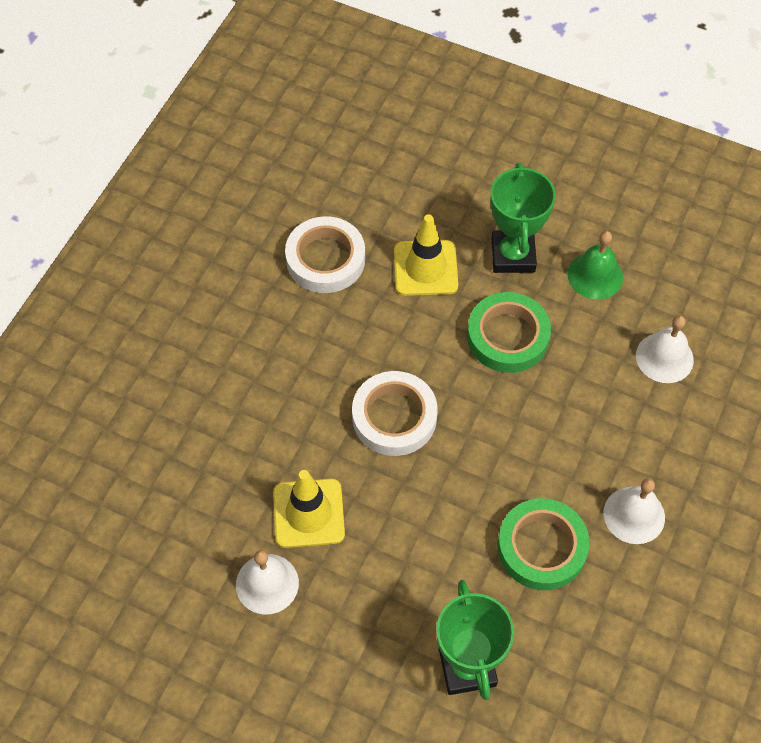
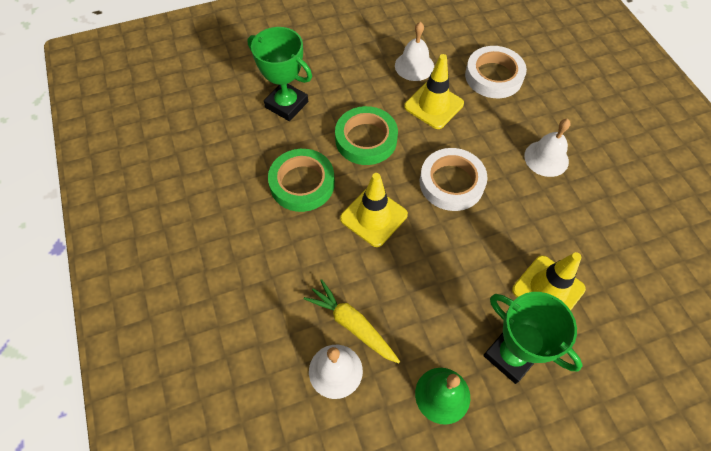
camera: 135 degrees right, 0 degrees up
white tape [285,216,365,293] -> white tape moved to [465,46,527,98]
green tape [467,292,551,373] -> green tape moved to [335,106,398,165]
white bell [603,479,665,544] -> white bell moved to [524,119,571,177]
none -> yellow carrot [304,279,400,363]
none -> yellow traffic cone [340,173,408,247]

